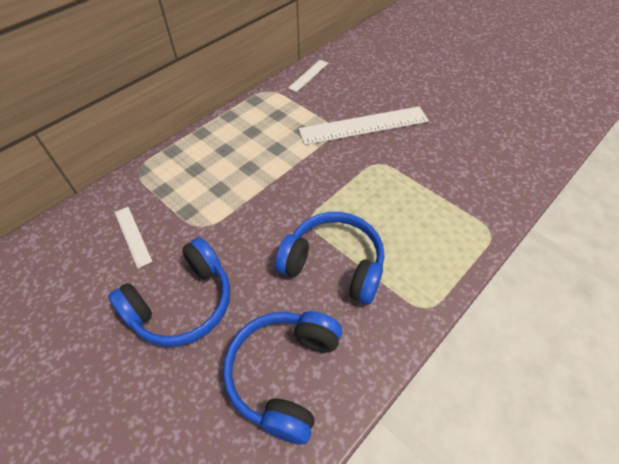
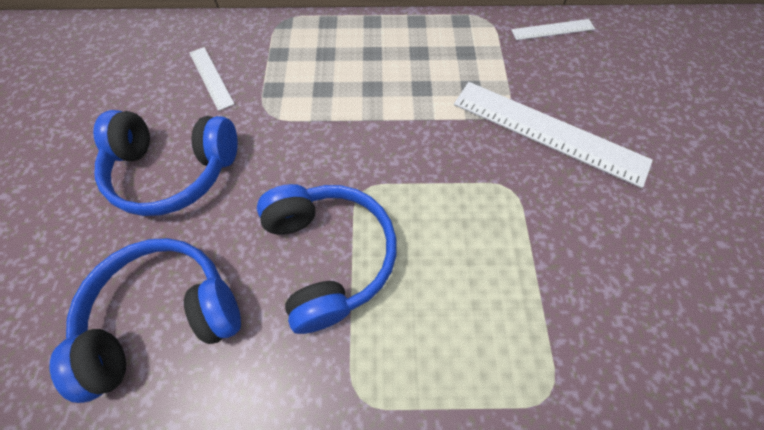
camera: 45 degrees right, 10 degrees up
white ruler [115,207,153,268] -> white ruler turned 45 degrees counterclockwise [189,47,235,111]

